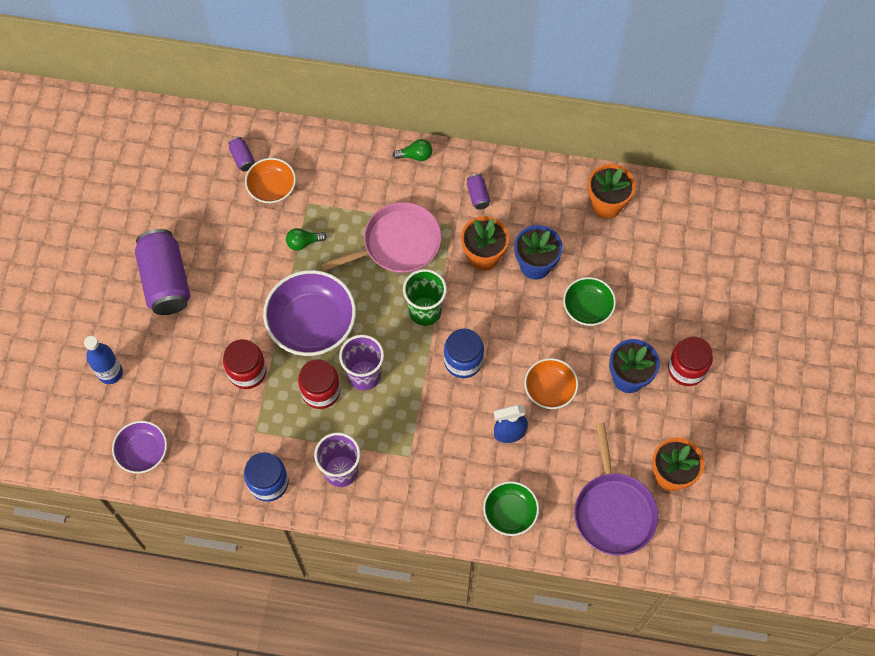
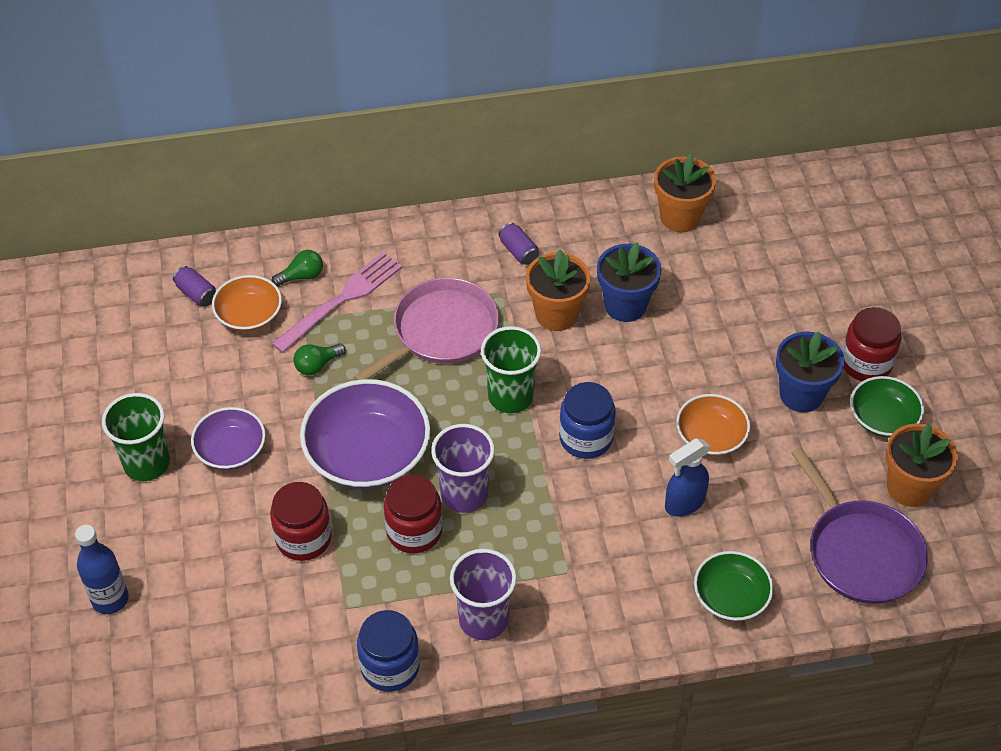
camera: 20 degrees left, 15 degrees down
purple bowl [112,421,167,473] -> purple bowl moved to [191,407,266,470]
purple can [135,229,190,315] -> green cup [102,393,170,481]
green light bulb [393,139,432,161] -> green light bulb moved to [272,250,323,286]
green bowl [563,277,616,326] -> green bowl moved to [850,376,924,437]
none -> pink fork [271,252,402,353]

